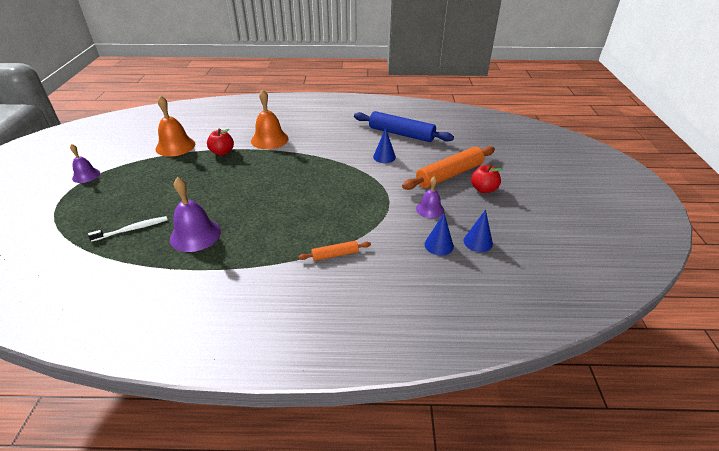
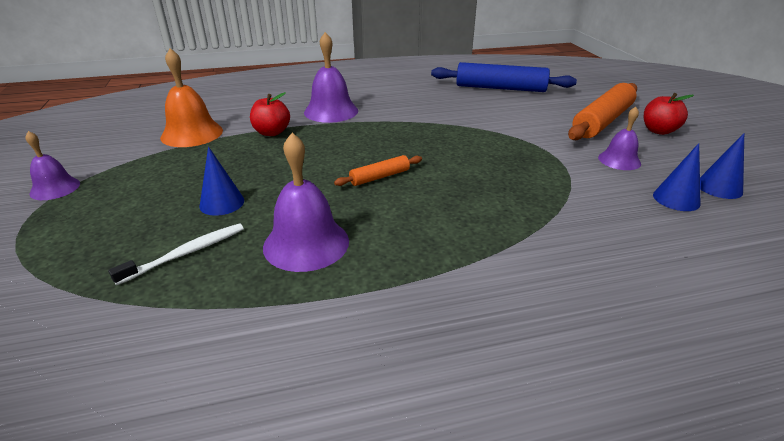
camera: 15 degrees left, 5 degrees down
orange bell [251,89,289,149] -> purple bell [304,32,358,123]
orange rolling pin [298,241,371,261] -> orange rolling pin moved to [334,155,422,186]
blue cone [373,128,396,163] -> blue cone moved to [199,147,244,216]

